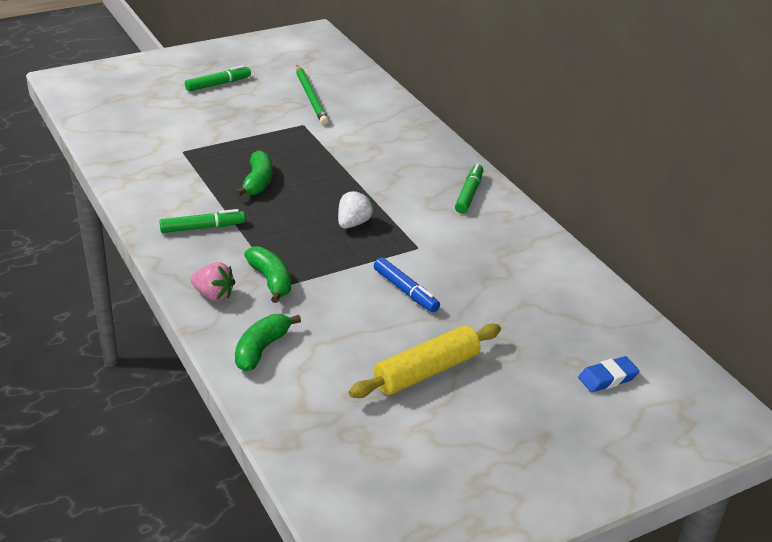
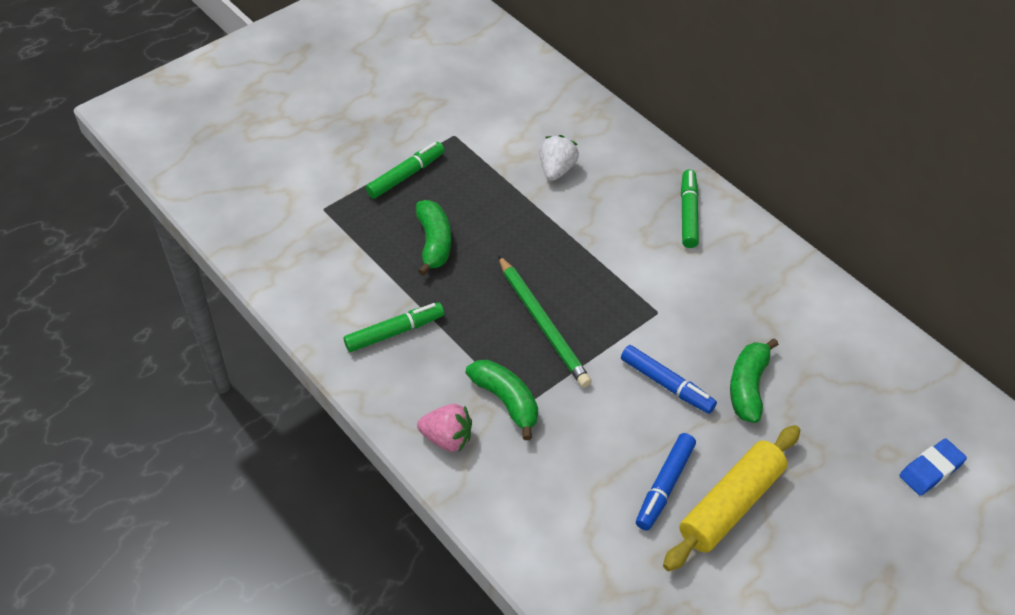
camera: 10 degrees left, 15 degrees up
green marker [185,65,251,92] -> green marker moved to [366,142,445,199]
green banana [235,314,301,371] -> green banana moved to [730,338,779,423]
green pencil [296,65,329,125] -> green pencil moved to [498,255,592,388]
white strawberry [338,190,374,229] -> white strawberry moved to [540,135,579,181]
none -> blue marker [636,433,696,531]

